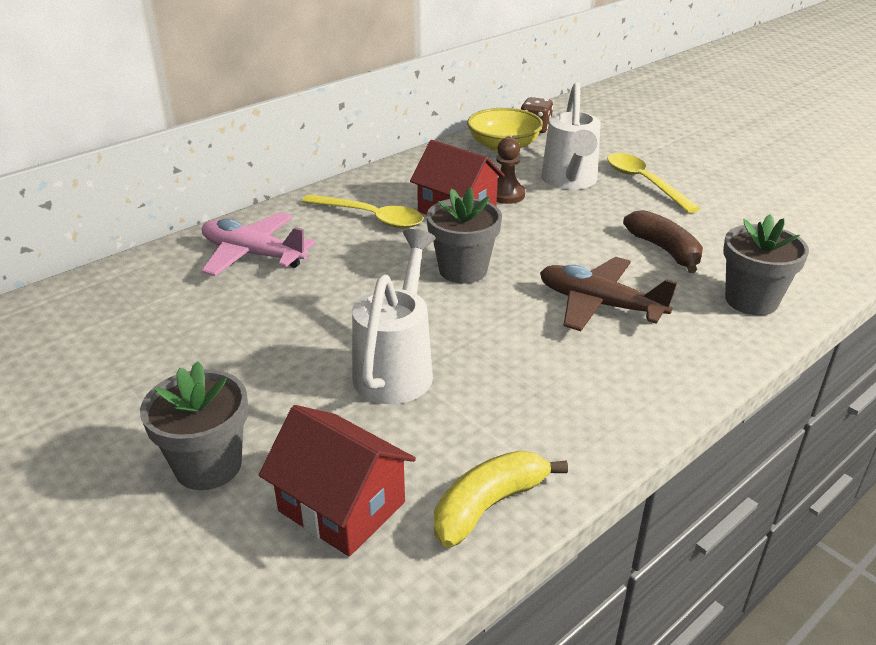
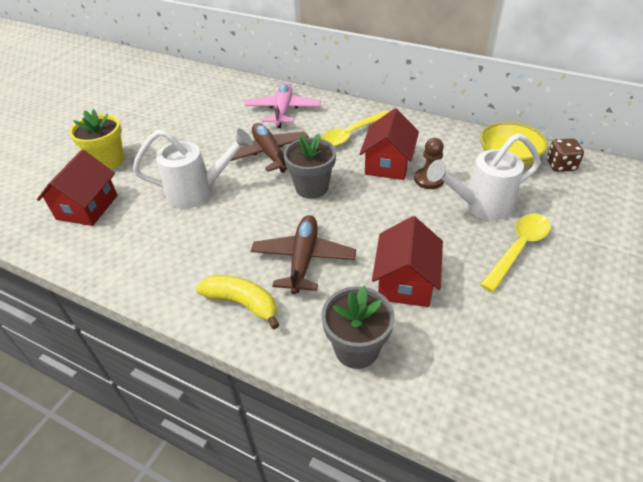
camera: 70 degrees right, 10 degrees up
grey flower pot [140,361,248,490] -> yellow flower pot [69,109,124,169]
yellow spoon [302,194,423,229] -> yellow spoon turned 45 degrees clockwise [320,110,389,147]
yellow banana [434,450,568,548] -> yellow banana moved to [196,275,279,329]
brown banana [623,210,703,273] -> red house [372,216,443,307]
none -> brown plane [230,123,309,173]

